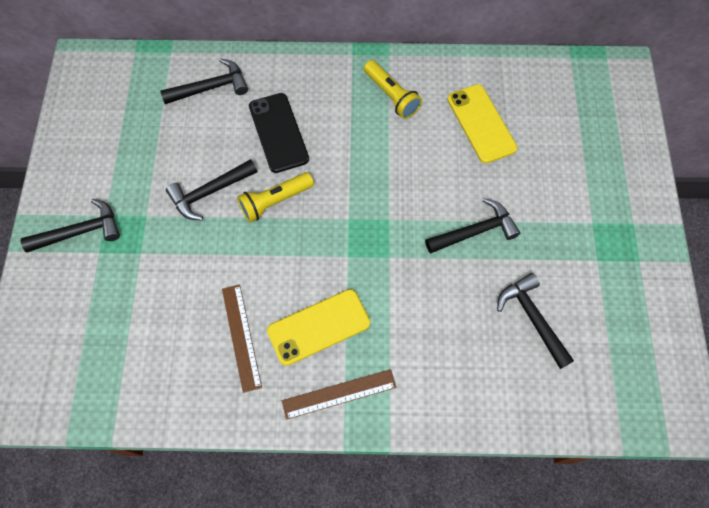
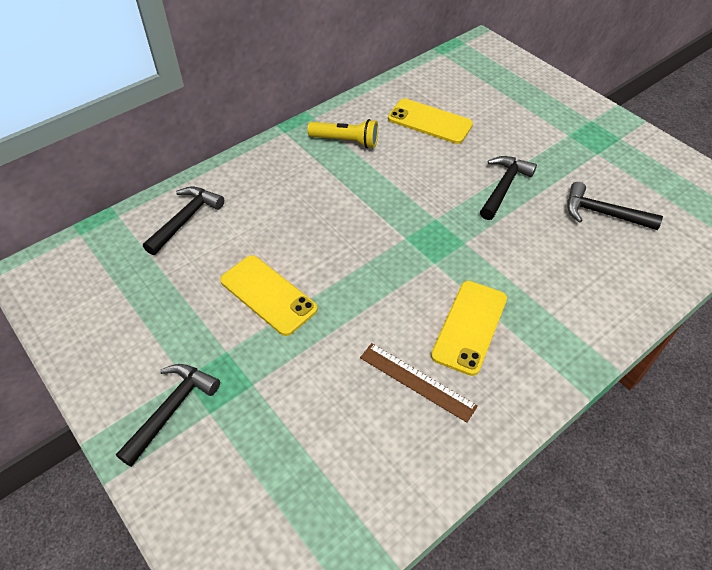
camera: 40 degrees left, 15 degrees down
black hammer [166,159,257,220] -> yellow phone [220,255,318,336]
yellow flashlight [237,172,314,223] -> none
black phone [249,93,309,173] -> none
brown ruler [282,369,397,420] -> none

